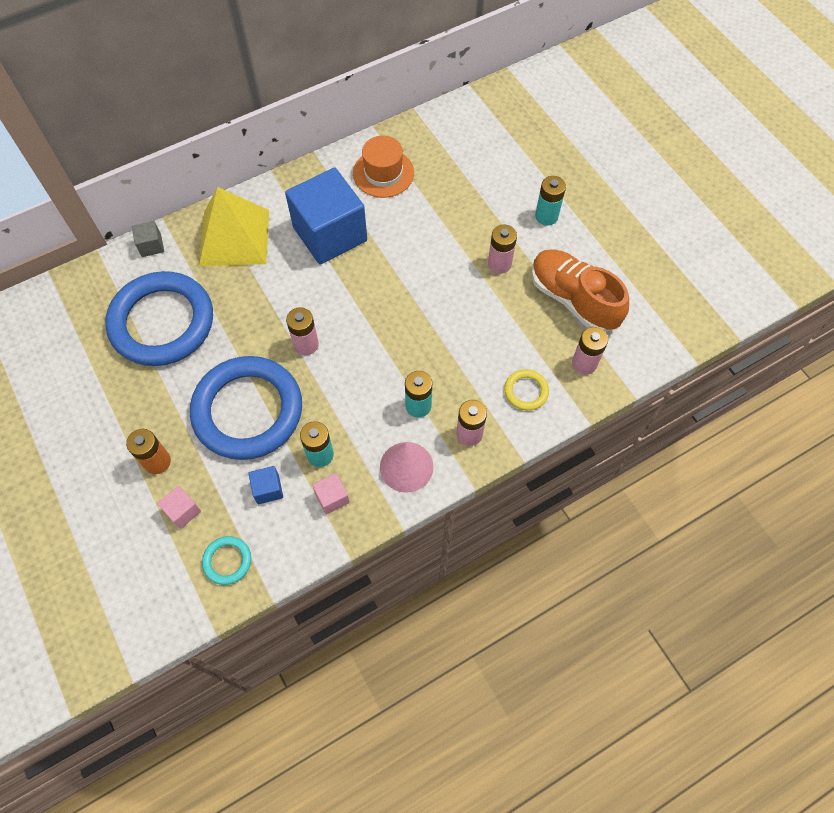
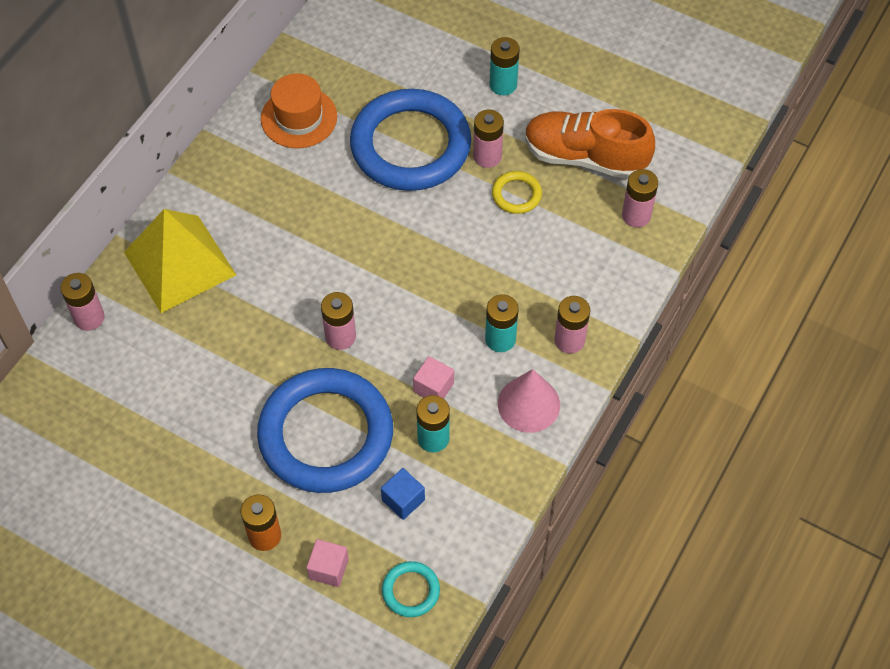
camera: 30 degrees left, 5 degrees down
blue ring [105,271,213,366] -> blue ring moved to [350,89,471,191]
grey cube [132,221,164,257] -> pink battery [60,273,105,331]
blue cube [285,167,367,265] -> none
pink cube [312,473,350,515] -> pink cube moved to [413,356,454,399]
yellow ring [504,369,549,410] -> yellow ring moved to [492,171,542,214]

